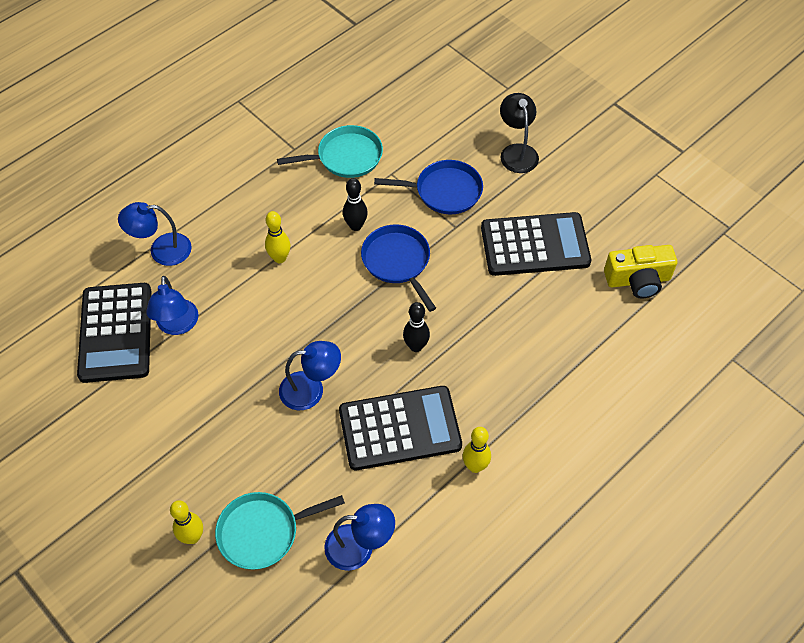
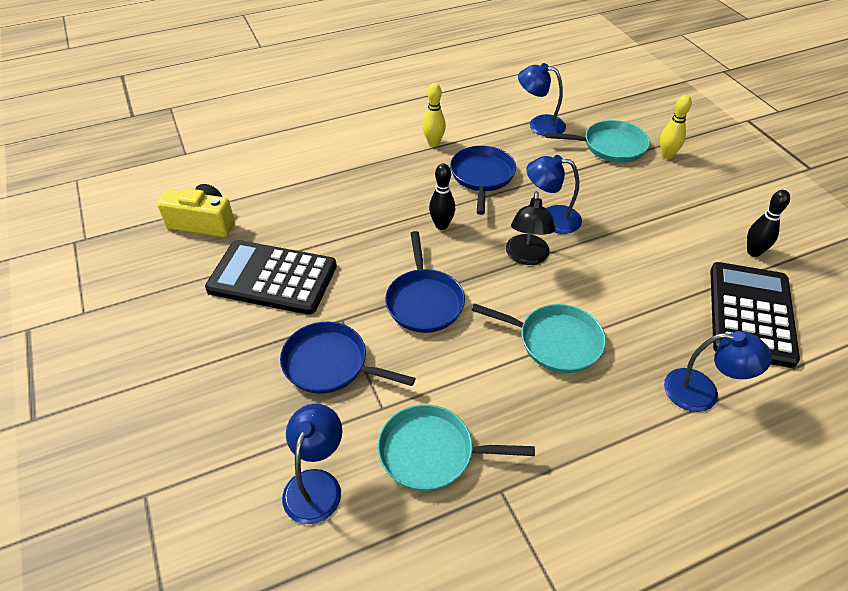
camera: 160 degrees left, 10 degrees down
blue lamp [146,276,199,335] -> blue lamp moved to [282,404,342,524]
yellow bowling pin [265,211,290,263] -> turquoise pan [471,303,606,373]
black calculator [339,386,462,470] -> blue pan [450,146,516,215]
black bowling pin [343,178,368,231] -> black bowling pin moved to [747,190,790,257]
black lamp [500,93,539,173] -> black lamp moved to [506,191,556,265]

